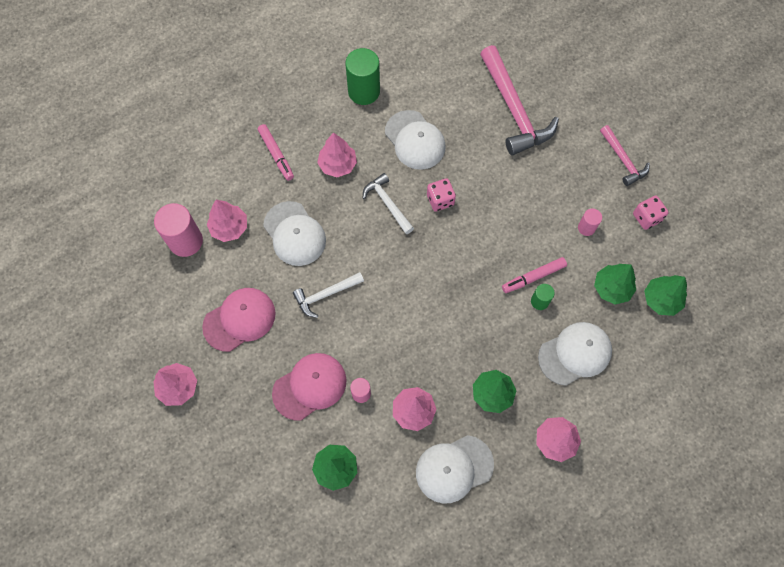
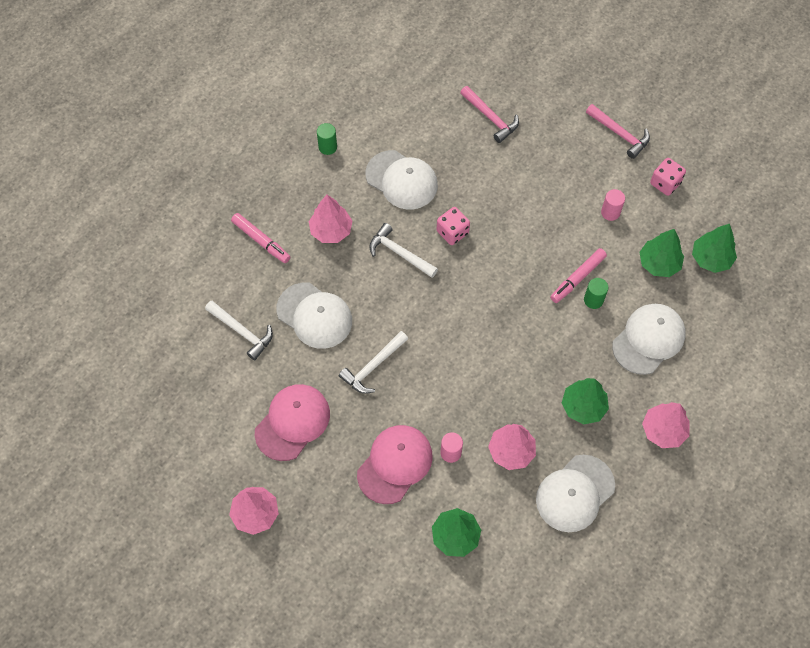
camera: 20 degrees left, 5 degrees down
pink cylinder [154,203,203,257] -> none
pink tree [207,200,247,242] -> white hammer [205,300,273,360]
green cylinder [345,48,380,105] -> green cylinder [317,123,337,155], size x0.52
pink hammer [480,45,559,156] -> pink hammer [460,86,519,143], size x0.54

